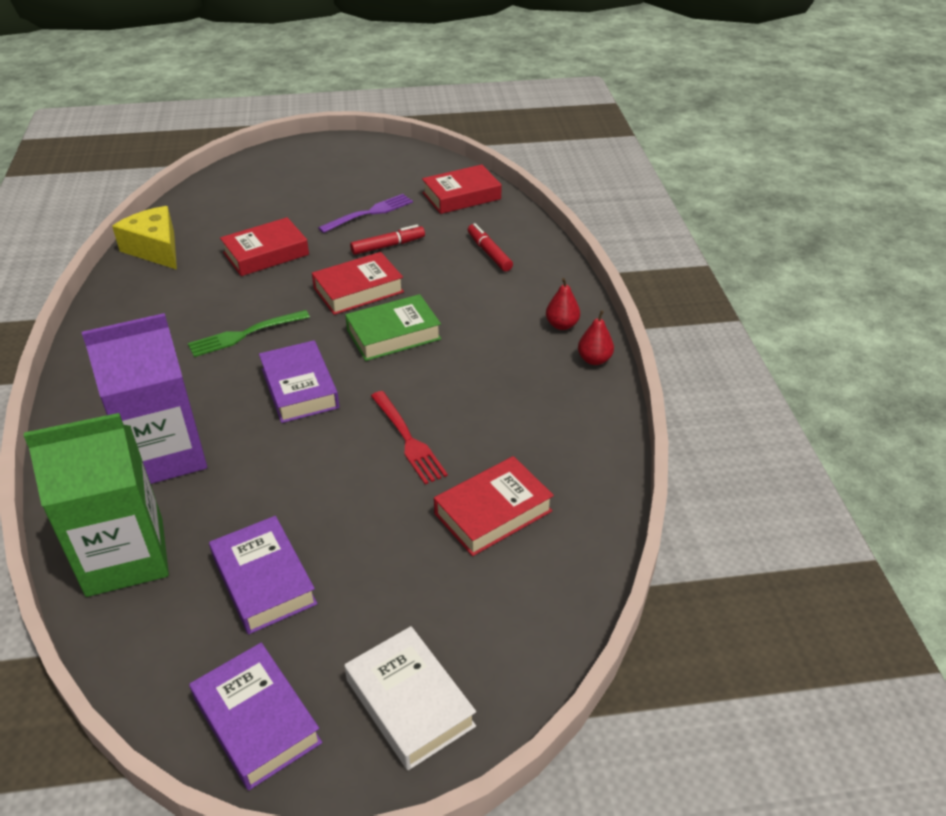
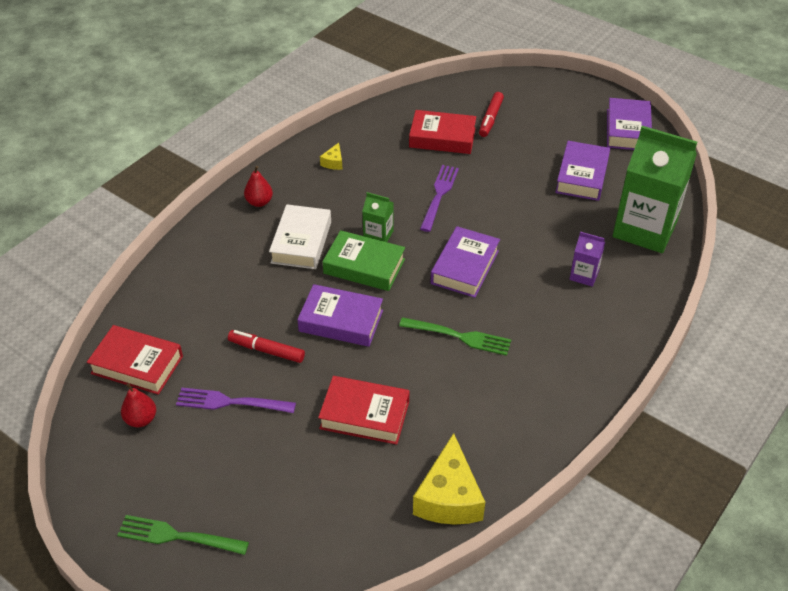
camera: 135 degrees left, 5 degrees up
purple carton [82,313,207,484] -> purple carton [569,232,605,287], size x0.45
red book [312,252,404,315] -> purple book [297,284,383,347]
white book [344,626,476,770] -> white book moved to [269,204,331,269]
red fork [371,391,448,484] -> purple fork [420,165,459,232]
red marker [468,223,513,272] -> red marker moved to [479,92,504,137]
red pear [578,310,614,365] -> red pear moved to [121,383,156,427]
none -> green fork [117,515,249,555]
none -> yellow cheese [320,143,342,170]
none -> green carton [362,192,394,242]

